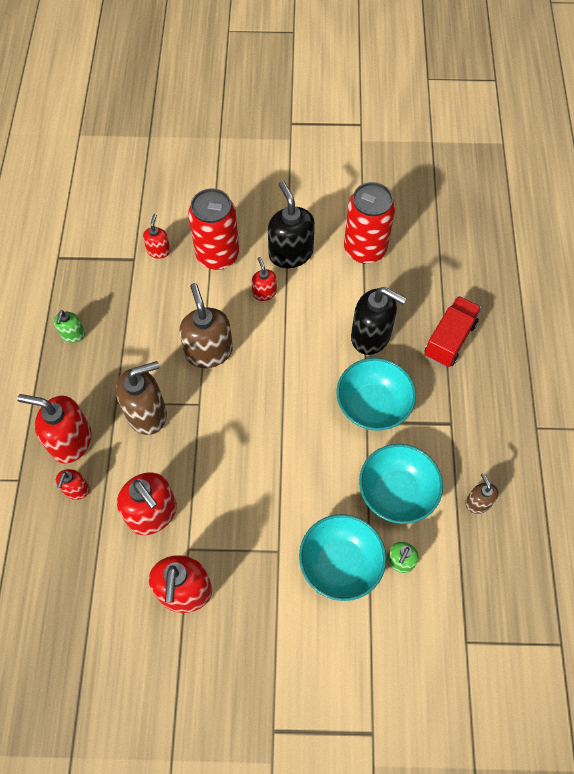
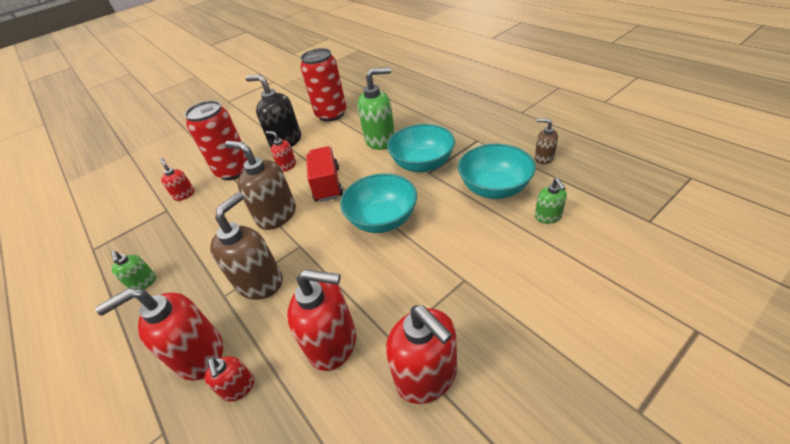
camera: 35 degrees left, 20 degrees down
turquoise bowl [299,514,386,601] -> turquoise bowl moved to [340,173,417,233]
black soap dispenser [351,287,407,355] -> green soap dispenser [357,67,395,150]
red truck [425,296,482,367] -> red truck moved to [306,146,343,202]

